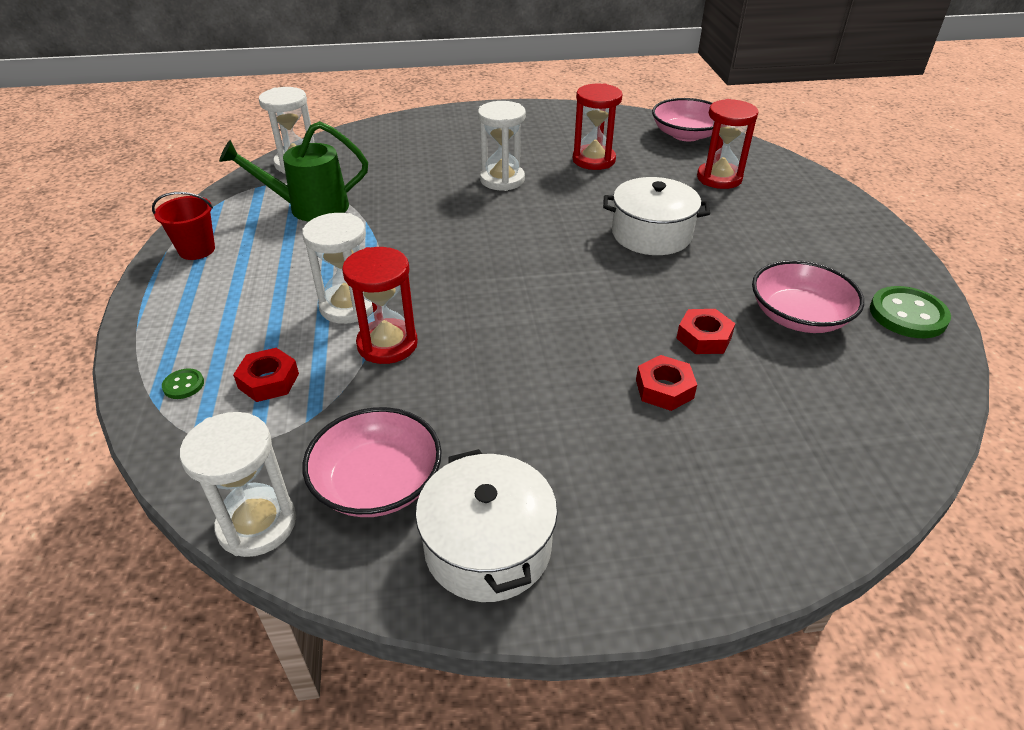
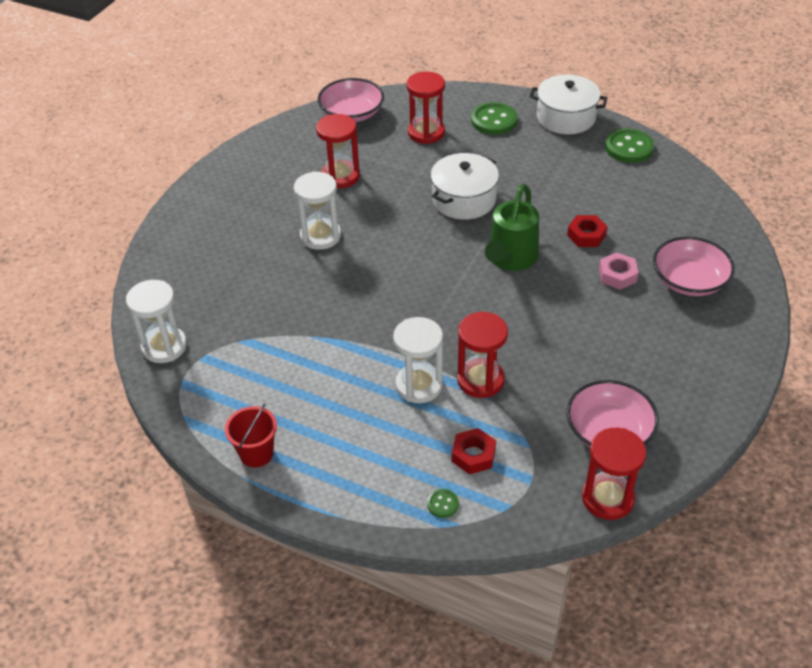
camera: 55 degrees left, 5 degrees up
white hourglass [180,412,296,557] -> red hourglass [582,428,646,520]
green watering can [219,121,368,222] -> green watering can moved to [485,184,539,271]
white pot [415,449,558,602] -> white pot moved to [529,75,607,134]
red nut [636,355,697,411] -> pink nut [599,252,639,290]
pink bowl [752,260,864,333] -> pink bowl moved to [653,237,735,296]
none -> green button [471,102,517,135]

